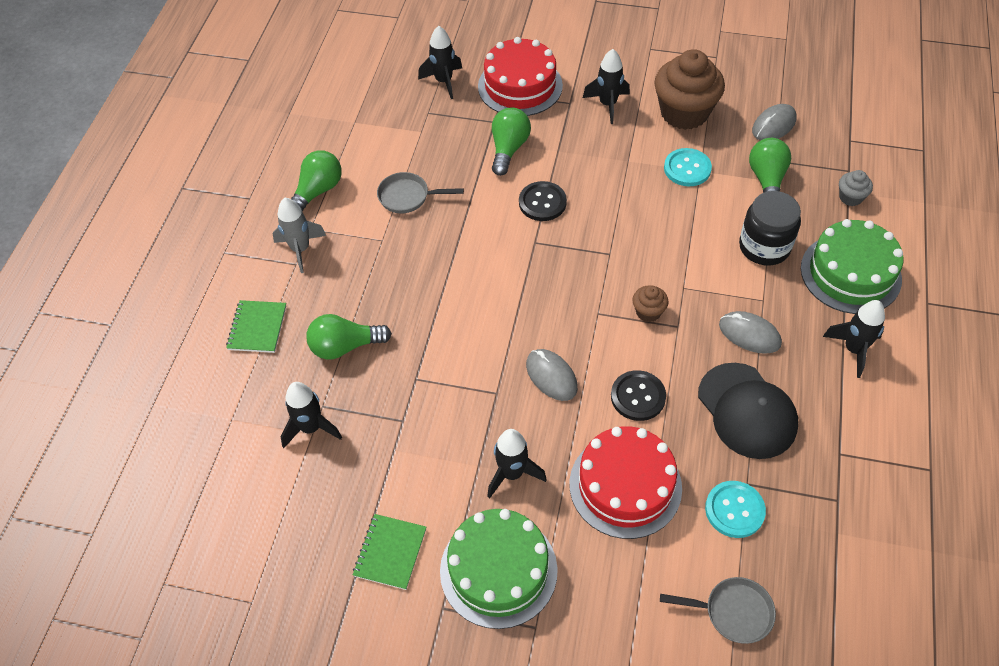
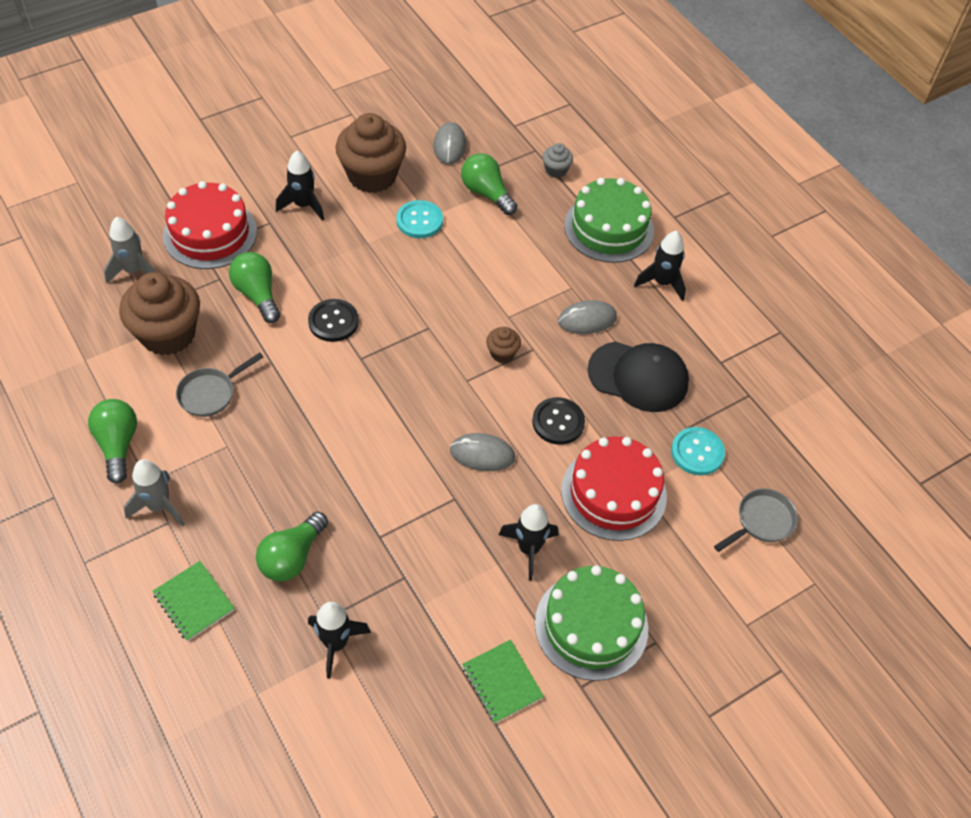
camera: 50 degrees left, 0 degrees up
black rocket [418,26,462,99] -> grey rocket [104,217,155,284]
black jar [739,191,801,266] -> none
none -> brown cupcake [119,272,200,356]

